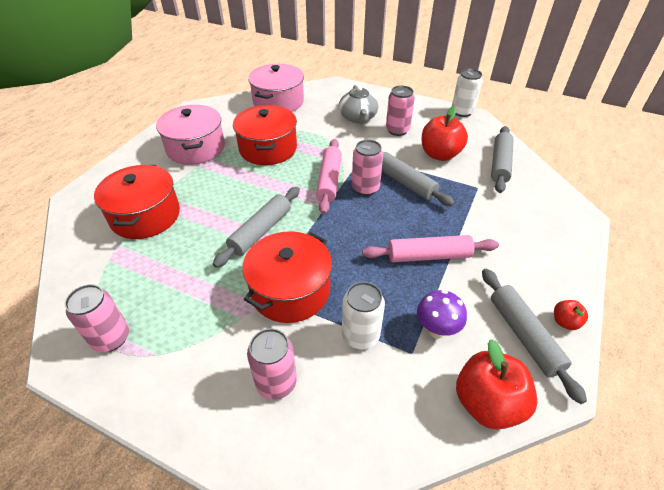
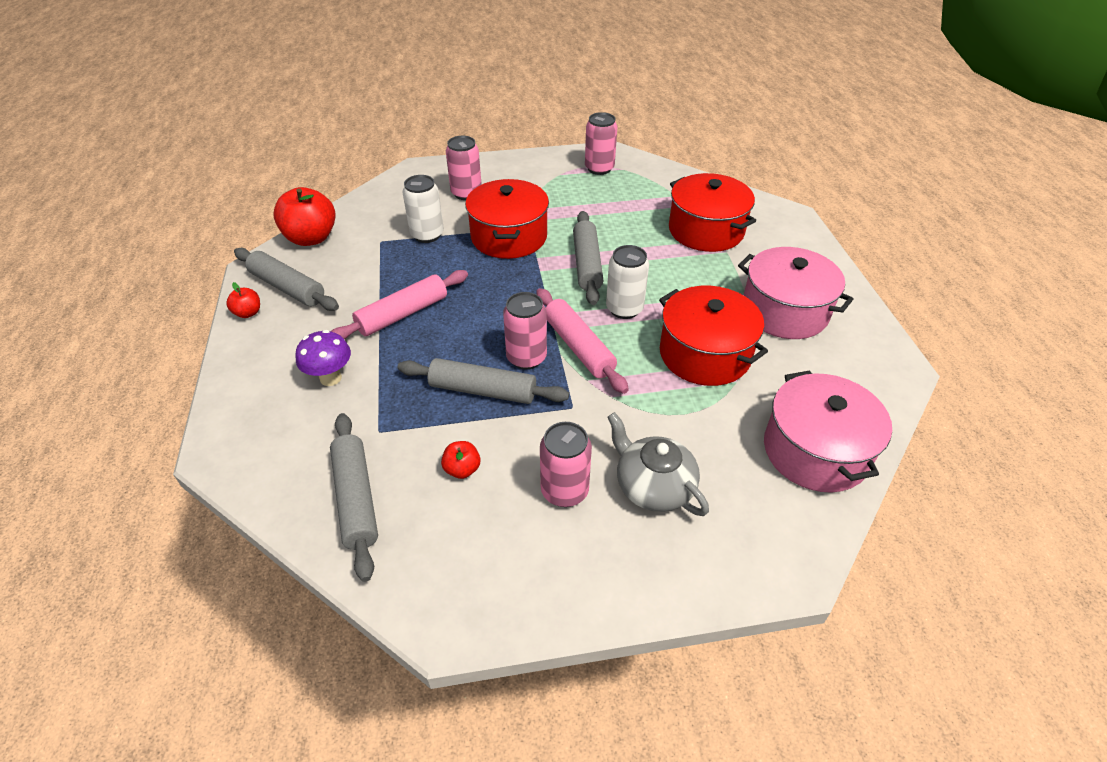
camera: 145 degrees right, 0 degrees up
purple mushroom [417,290,467,339] -> purple mushroom moved to [295,330,351,386]
red apple [422,106,468,161] -> red apple [441,441,480,479], size x0.48
white can [452,69,483,117] -> white can moved to [606,245,649,319]

